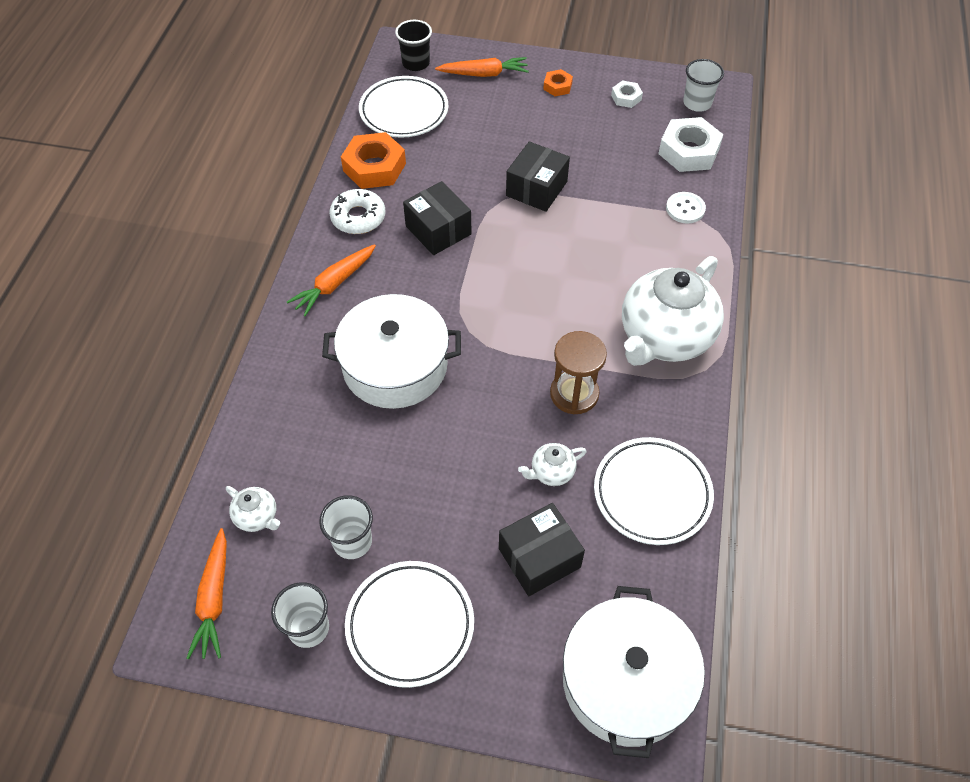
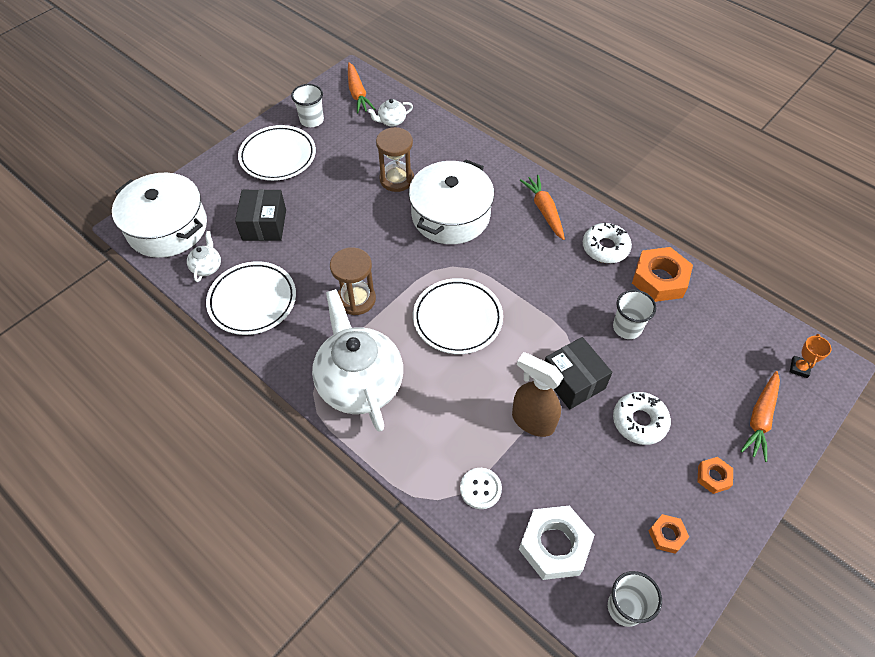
camera: 120 degrees right, 0 degrees up
orange carrot [186,528,227,659] -> orange carrot turned 135 degrees counterclockwise [348,62,375,113]
white cup [319,495,373,559] -> white cup moved to [613,290,656,339]
white plate [359,76,448,138] -> white plate moved to [413,278,503,354]
black cup [395,20,432,71] -> orange trophy [790,334,831,378]
black box [403,181,472,255] -> none
white teapot [518,443,586,486] -> white teapot moved to [187,231,221,282]
white nut [611,81,643,108] -> orange nut [649,514,689,554]
none -> brown hourglass [376,127,414,192]
none -> brown spray bottle [512,352,564,437]
none -> white donut [613,392,671,445]

